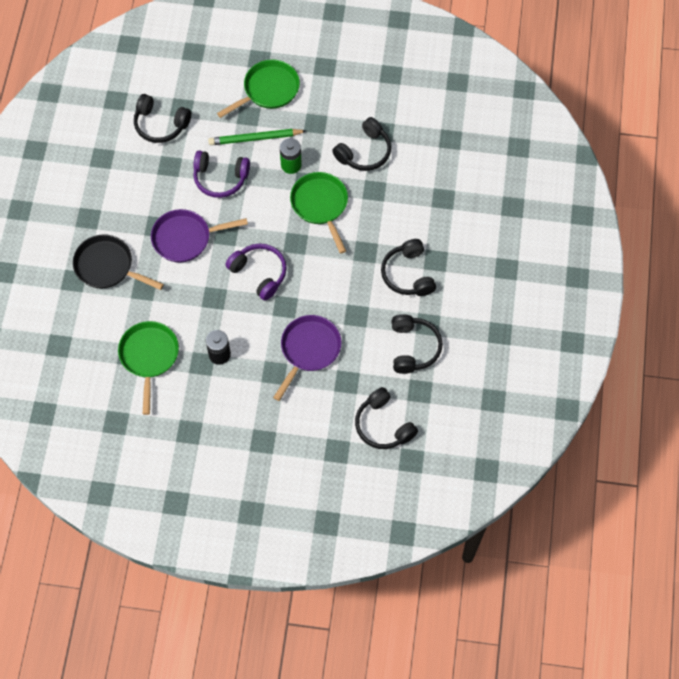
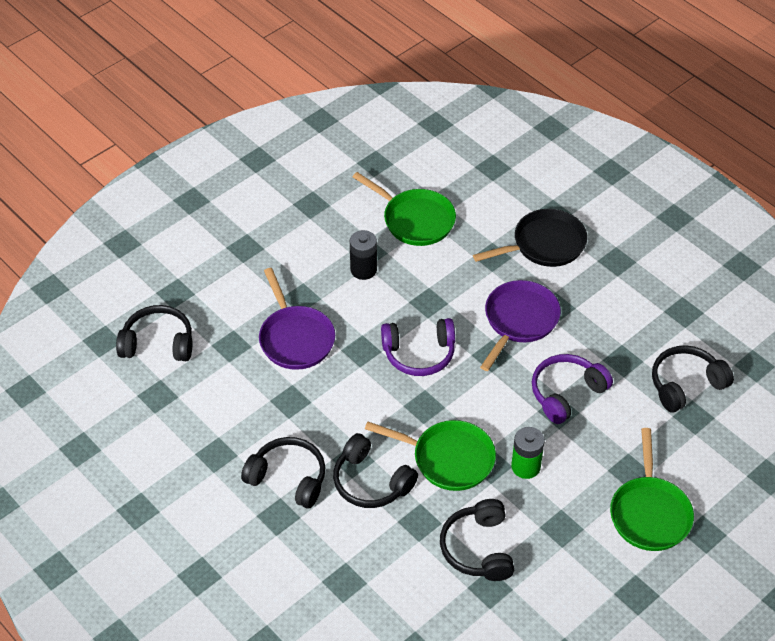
camera: 130 degrees right, 15 degrees down
green pencil [208,129,306,145] -> none
black headphones [391,314,443,374] -> black headphones moved to [333,433,418,508]

